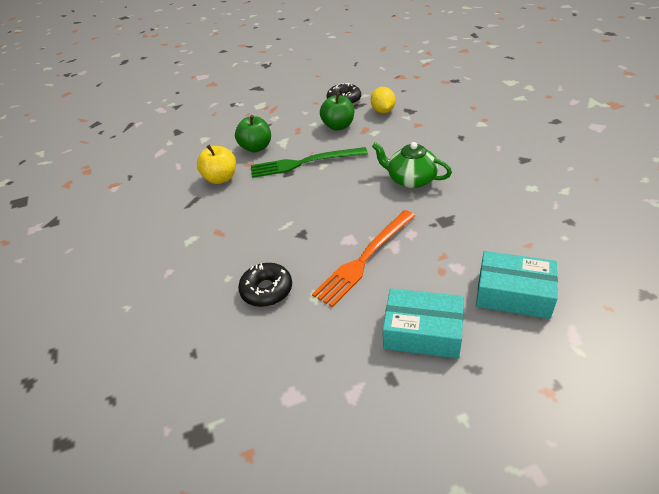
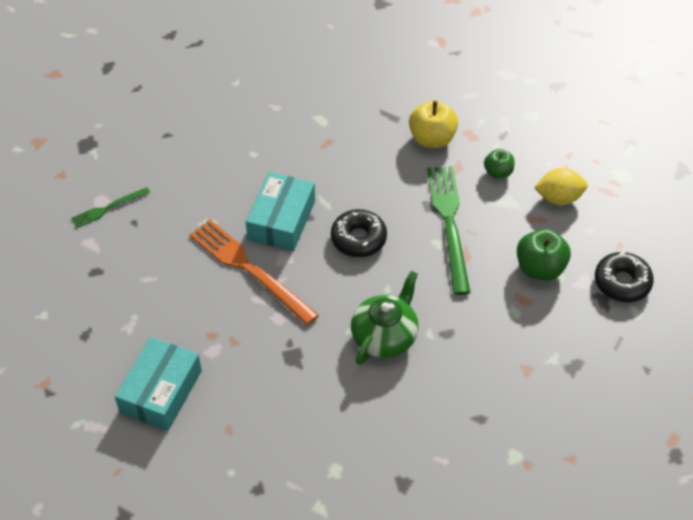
camera: 90 degrees right, 10 degrees up
green apple [235,115,271,152] -> green apple [484,149,515,179], size x0.61
black donut [238,263,292,307] -> black donut moved to [331,209,387,257]
yellow lemon [371,87,396,113] -> yellow lemon moved to [534,168,588,205]
turquoise box [383,288,464,359] -> turquoise box moved to [246,172,315,251]
none -> green fork [71,187,150,228]

